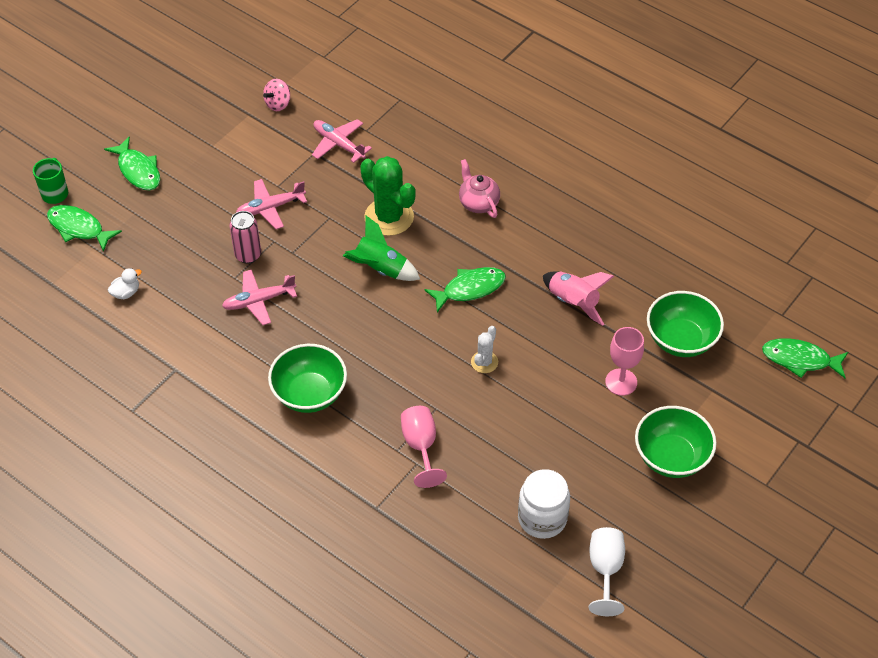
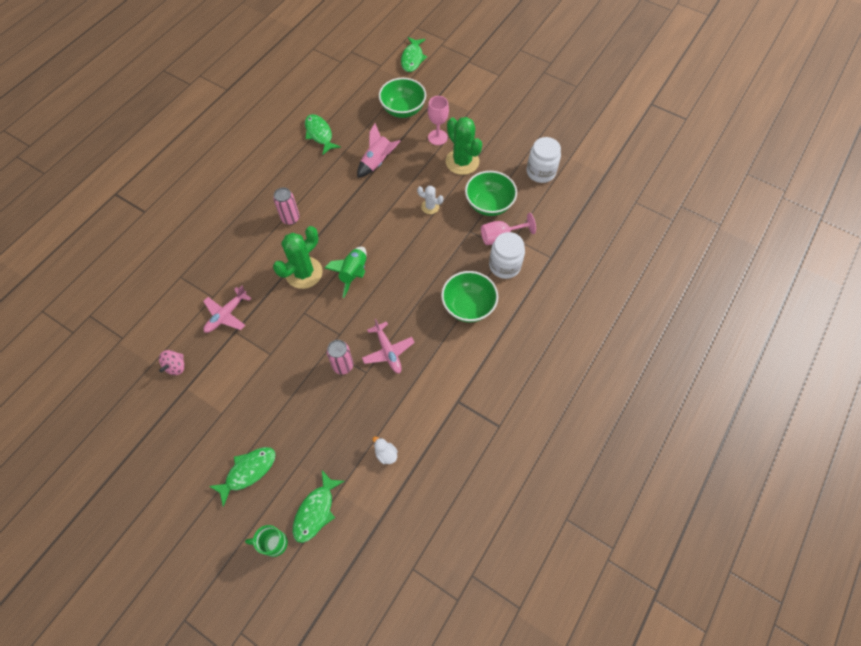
camera: 95 degrees left, 10 degrees up
pink plane [236,179,307,229] -> none
pink spinning top [263,79,290,111] -> pink spinning top turned 75 degrees clockwise [159,350,185,375]
green fish [424,267,506,312] -> green fish moved to [305,114,341,155]
pink teapot [459,159,500,218] -> pink can [273,188,300,225]
white goblet [589,527,625,616] -> none
green bowl [635,406,716,478] -> green bowl moved to [465,171,517,216]
none -> green cactus [446,117,482,175]
none -> white jar [489,232,525,279]

